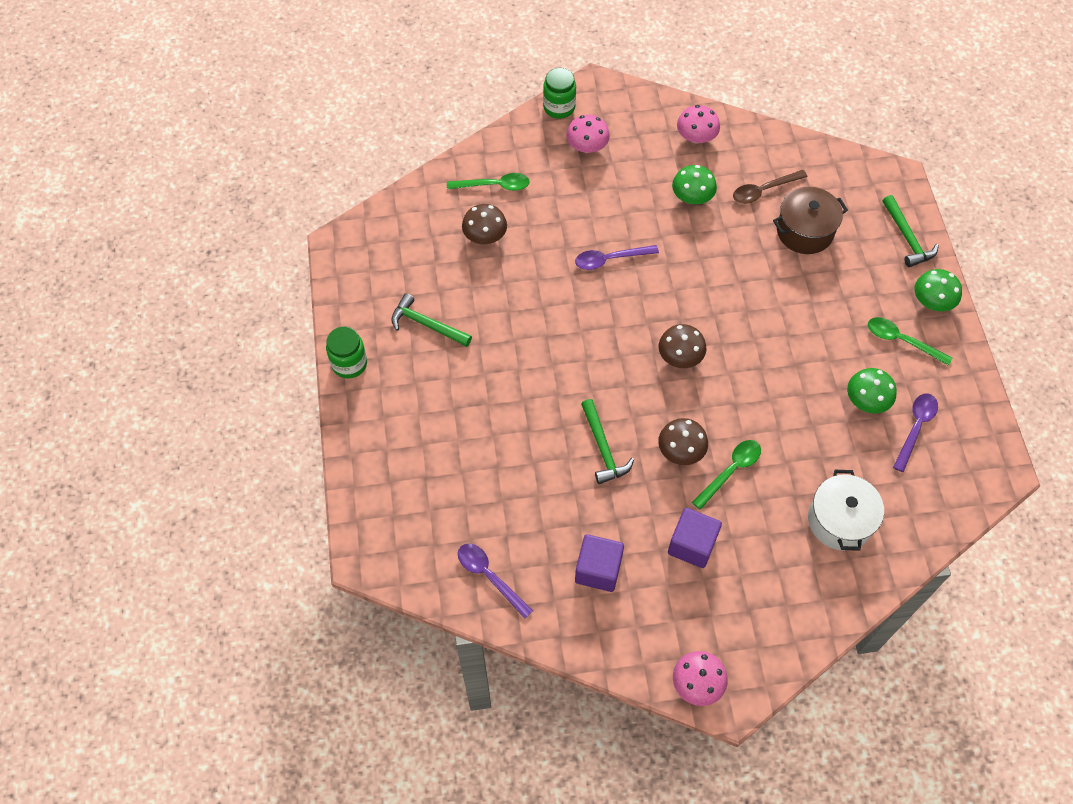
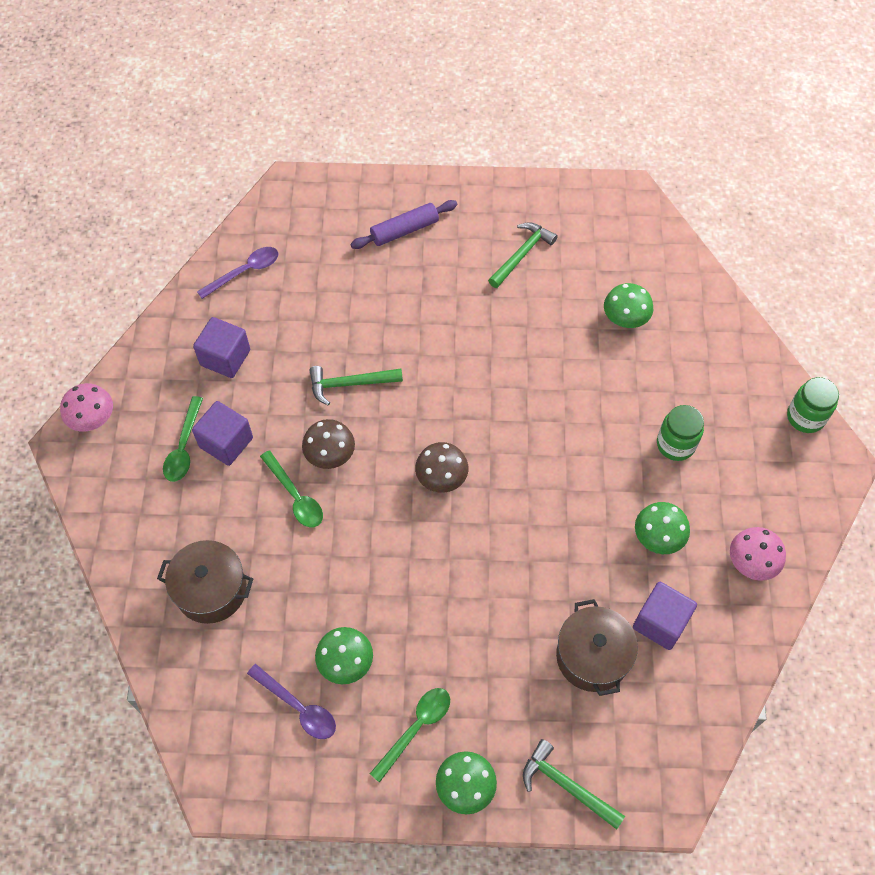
camera: 100 degrees right, 0 degrees up
green jar [326,327,367,379] -> green jar moved to [657,405,704,461]
green spoon [447,173,530,191] -> green spoon moved to [163,396,203,482]
brown mushroom [462,204,507,244] -> green mushroom [604,283,653,328]
pink mushroom [566,115,610,153] -> none
purple spoon [575,245,659,270] -> none
brown spoon [733,170,807,204] -> purple cube [633,582,697,650]
white pot [808,470,884,551] -> brown pot [157,540,253,624]
green hammer [882,195,939,267] -> green hammer turned 45 degrees clockwise [523,739,625,830]
none -> purple rolling pin [350,200,457,249]

